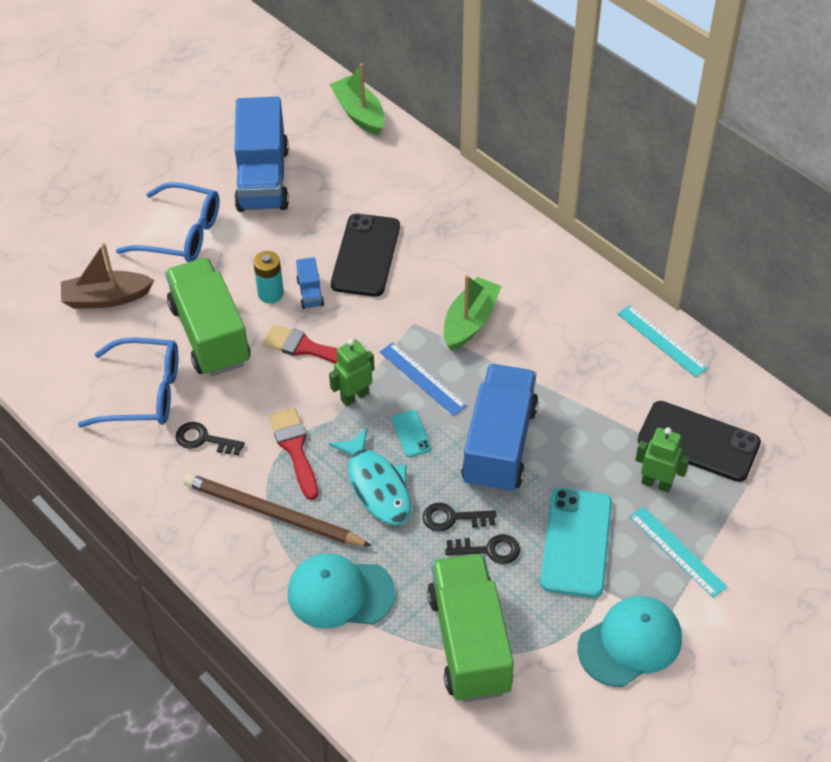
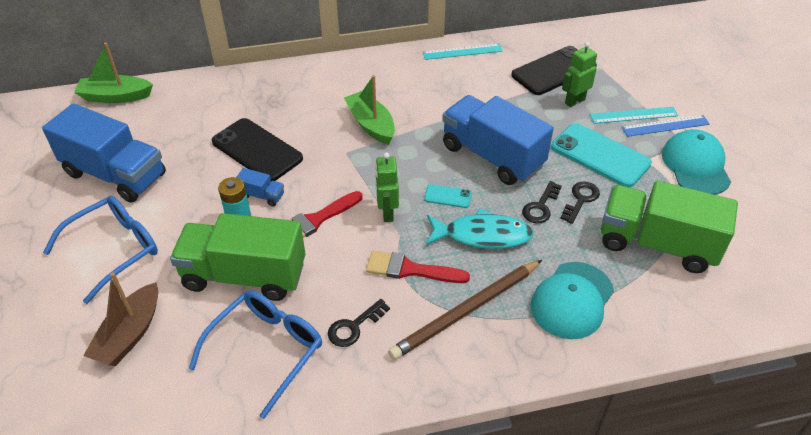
camera: 60 degrees left, 5 degrees down
blue ruler [380,342,467,416] -> blue ruler moved to [621,115,710,137]

